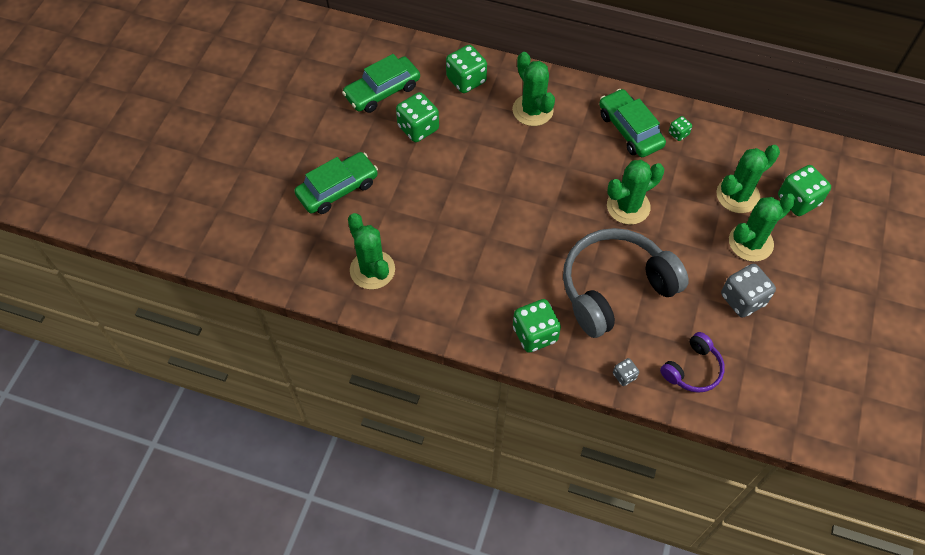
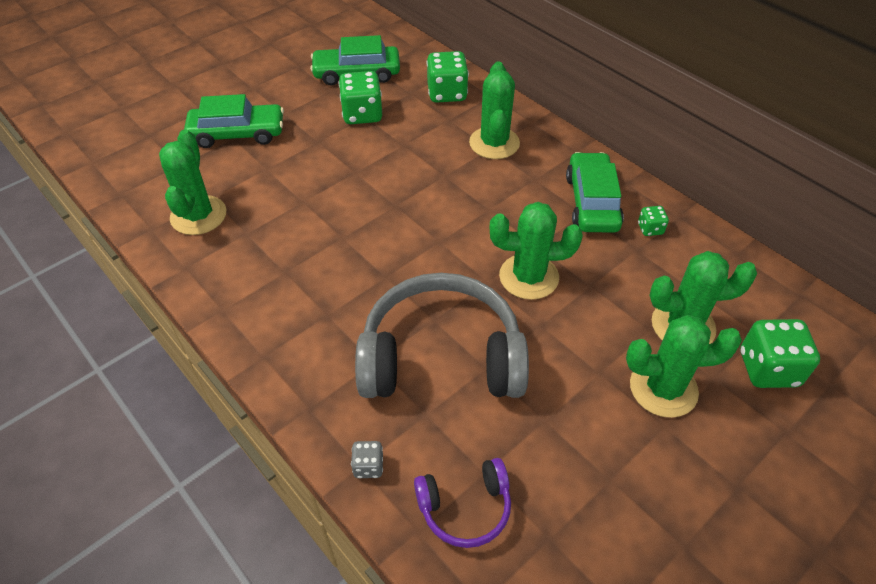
camera: 30 degrees right, 10 degrees down
green dice [513,299,561,353] -> none
grey dice [721,264,776,318] -> none

